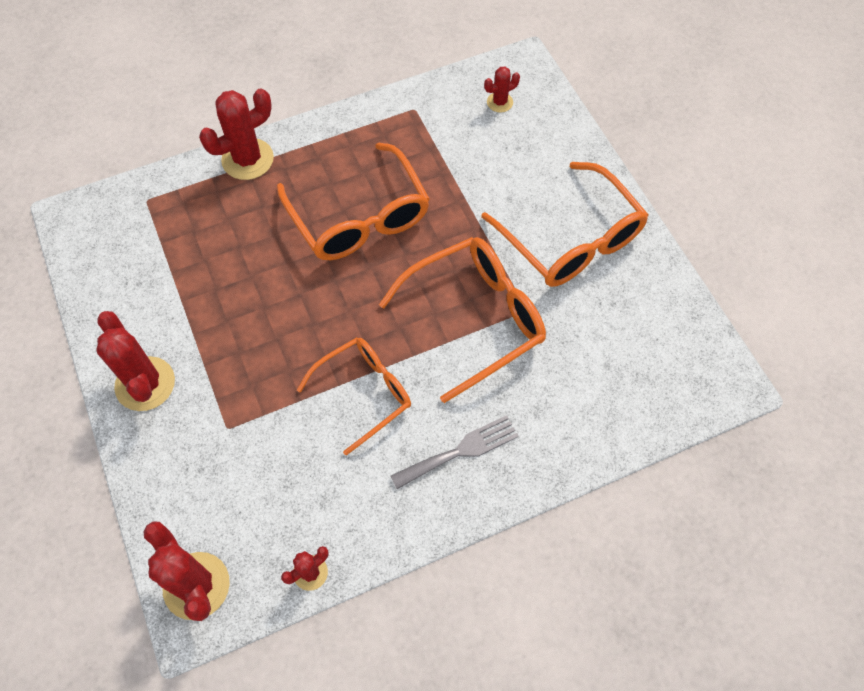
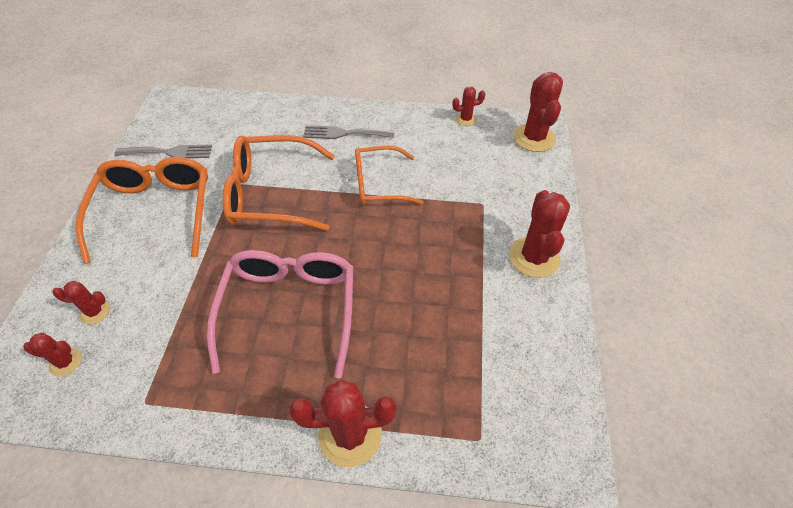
camera: 150 degrees left, 10 degrees down
orange glasses [277,143,430,260] -> pink glasses [207,250,353,378]
none -> red cactus [53,281,110,324]
none -> grey fork [115,145,212,158]

